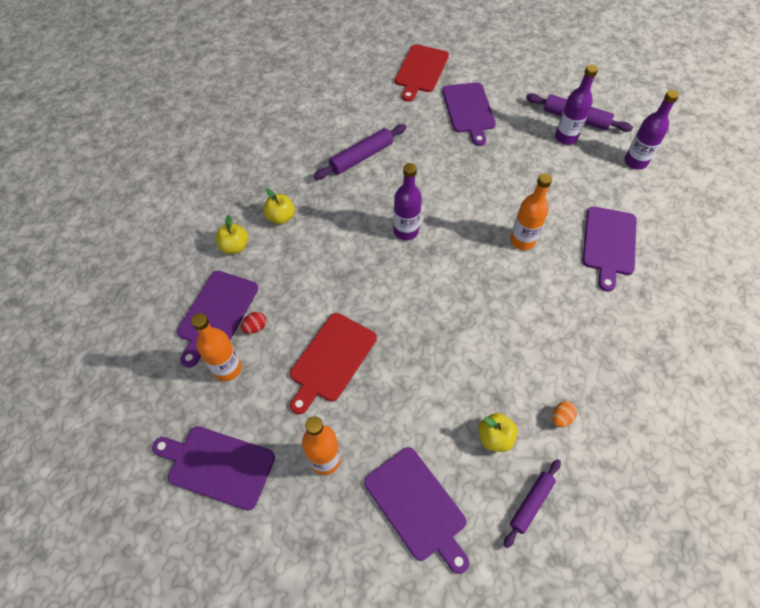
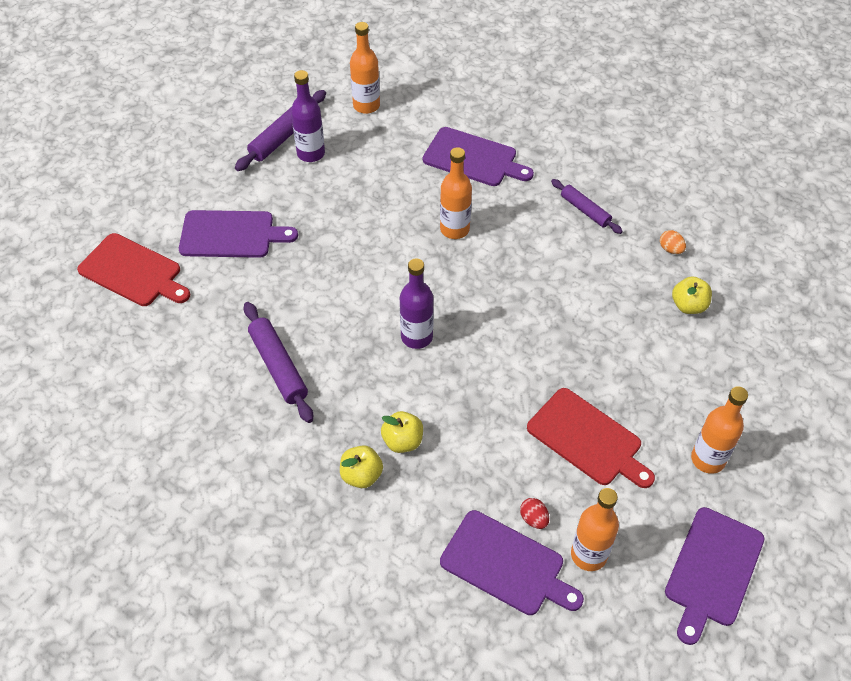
camera: 80 degrees left, 5 degrees down
yellow apple [215,215,248,254] -> yellow apple moved to [381,411,423,453]
purple cutting board [364,447,469,574] -> none
purple rolling pin [504,459,561,548] -> purple rolling pin moved to [551,179,623,234]
purple bottle [624,90,679,170] -> orange bottle [350,22,380,114]

